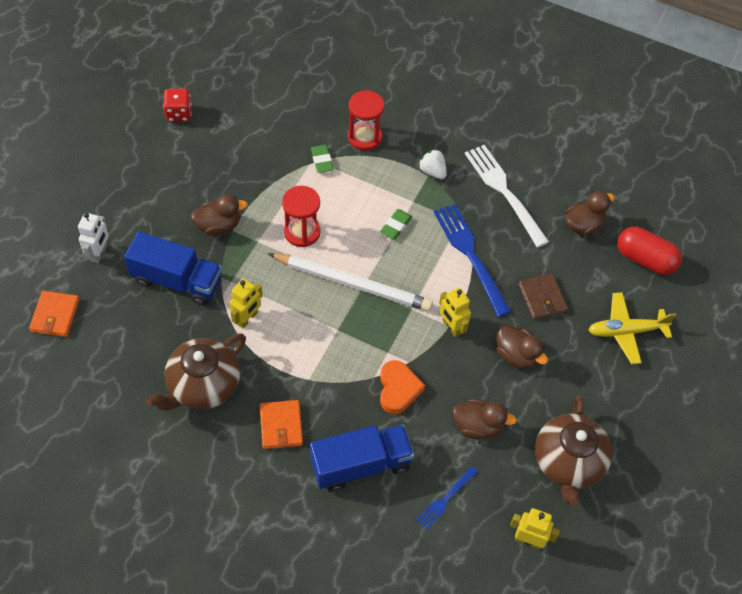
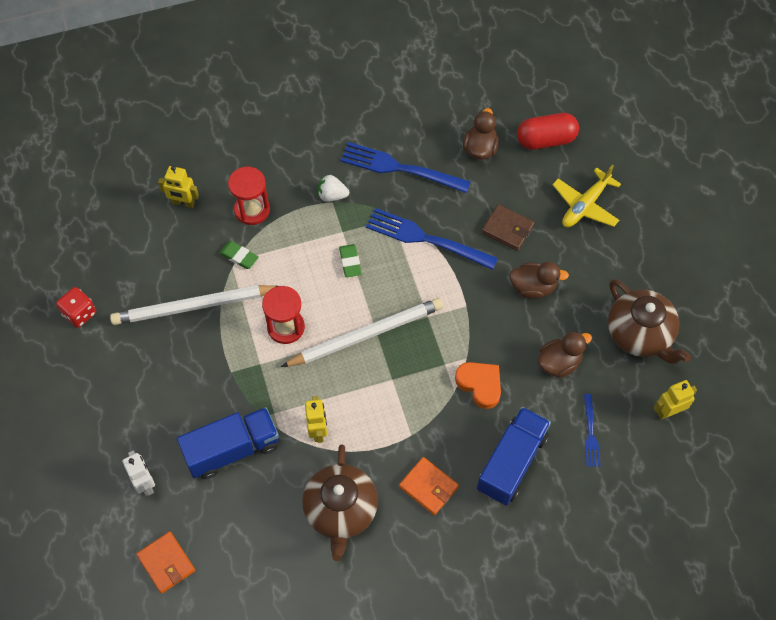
camera: 40 degrees left, 5 degrees up
brown duck [191,194,248,236] -> none
yellow robot [439,288,471,337] -> yellow robot moved to [158,166,199,208]
white fork [465,145,549,247] -> blue fork [341,142,471,193]
none -> white pencil [110,285,278,325]

